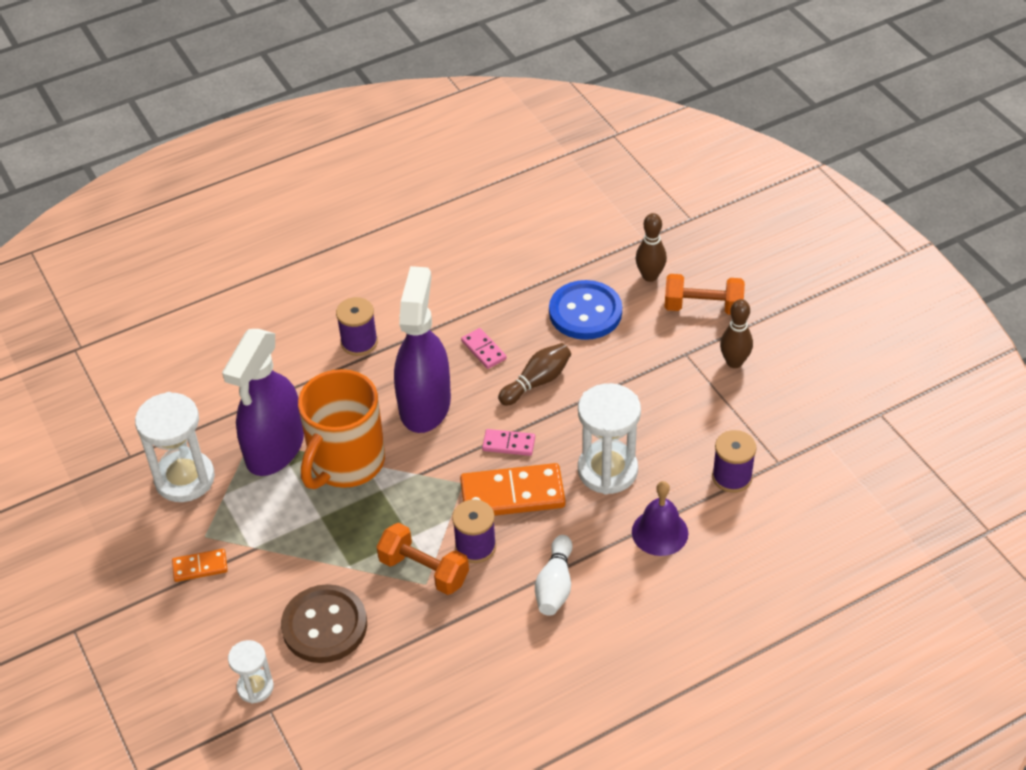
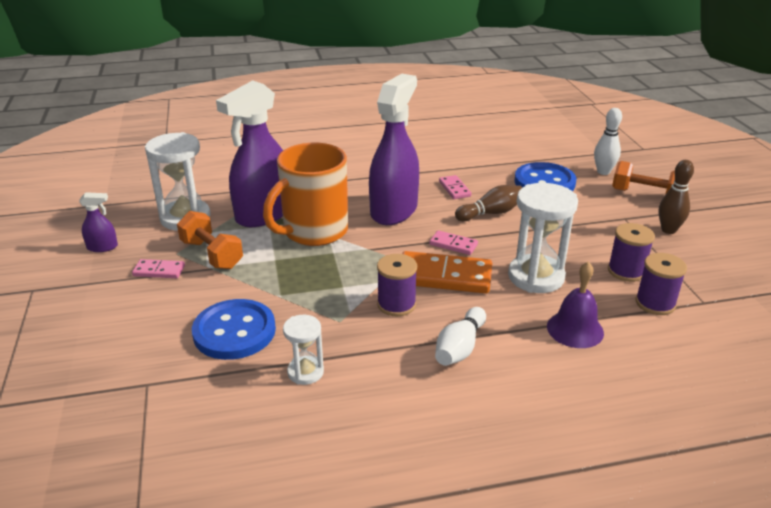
camera: 15 degrees right, 15 degrees down
orange domino [172,549,228,582] -> pink domino [132,259,185,278]
white hourglass [228,640,274,704] -> white hourglass moved to [283,315,324,385]
brown button [281,584,367,663] -> blue button [192,299,276,360]
purple spool [336,297,378,356] -> purple spool moved to [608,223,655,282]
orange dumbbell [377,523,469,595] -> orange dumbbell moved to [177,211,243,269]
brown bowling pin [636,213,667,282] -> white bowling pin [594,108,622,175]
none -> purple spray bottle [79,192,118,252]

